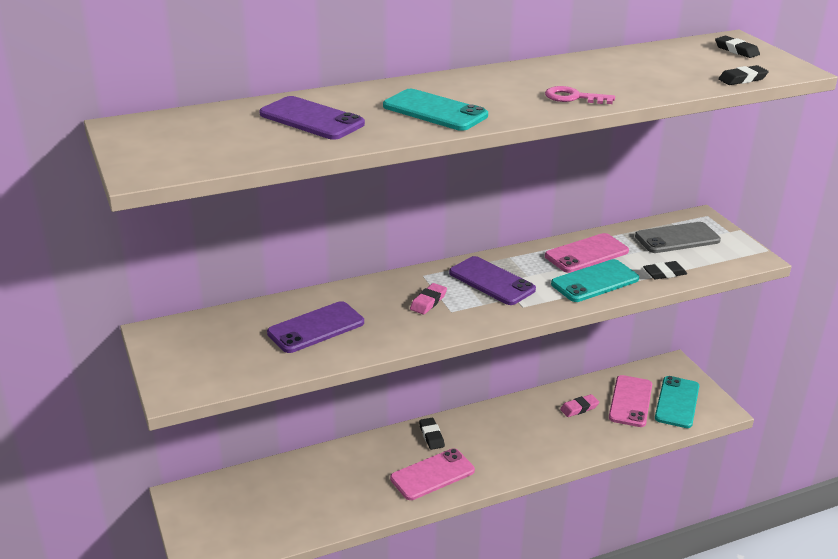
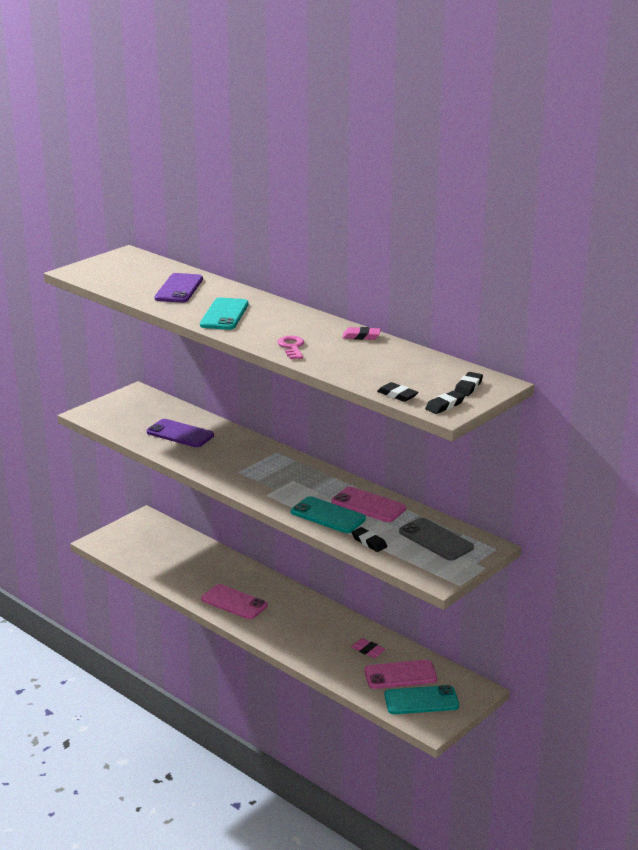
camera: 65 degrees right, 5 degrees down
pink eraser [410,283,447,315] -> pink eraser moved to [342,327,381,340]
black eraser [419,418,445,450] -> black eraser moved to [425,391,465,414]
purple phone [449,256,536,305] -> none

